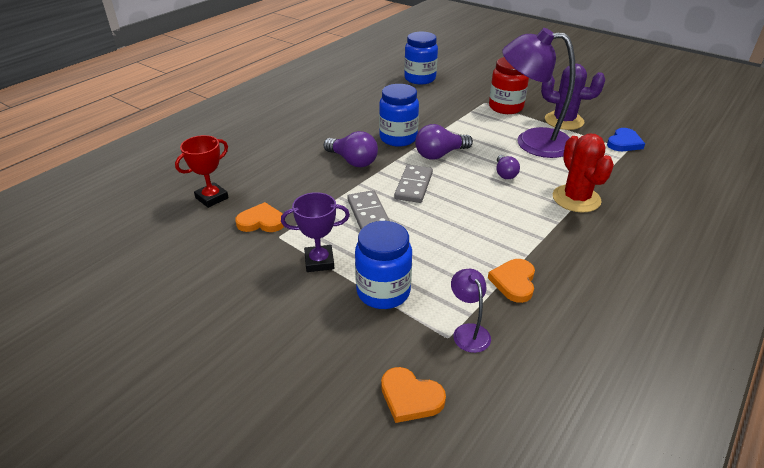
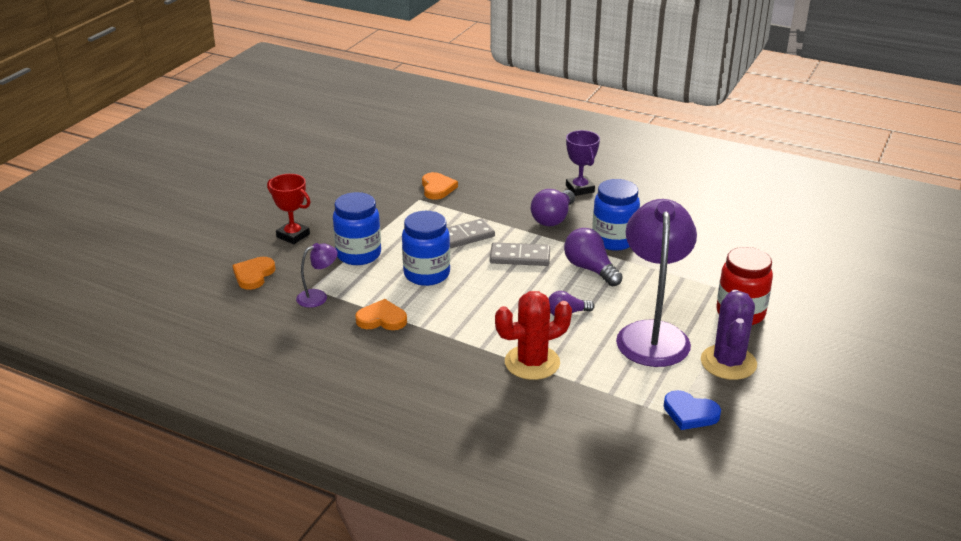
camera: 80 degrees right, 5 degrees down
red trophy [175,135,229,208] -> red trophy moved to [267,174,310,244]
purple trophy [281,192,350,272] -> purple trophy moved to [566,130,600,196]
blue jar [404,32,438,85] -> blue jar moved to [402,211,450,286]

